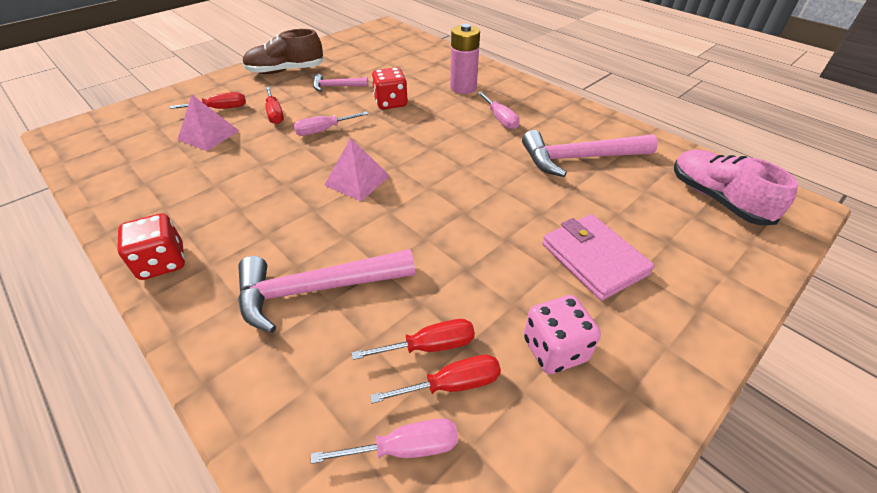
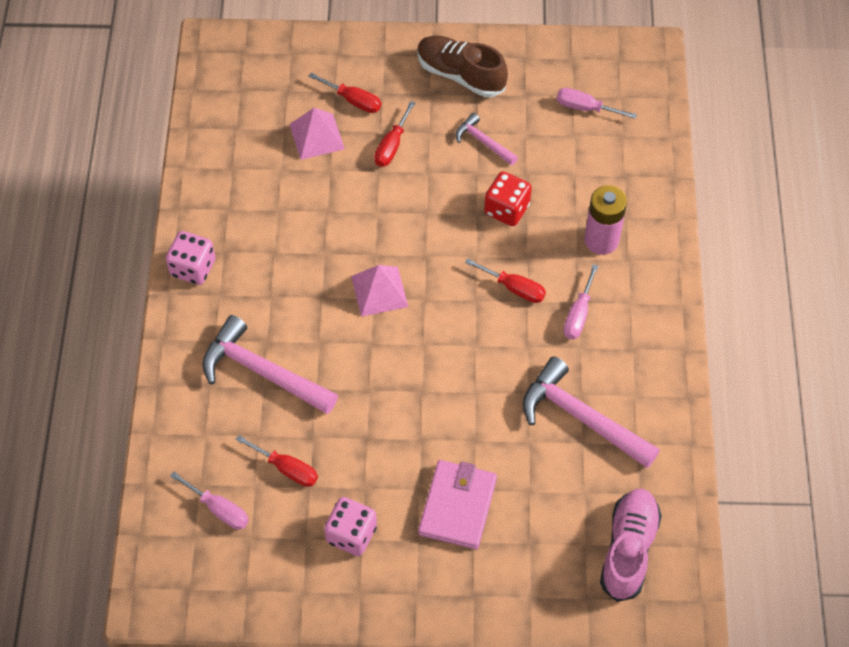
camera: 45 degrees right, 15 degrees up
red dice [117,213,185,280] -> pink dice [166,231,215,285]
pink screwdriver [293,112,368,136] -> pink screwdriver moved to [556,88,637,119]
red screwdriver [370,355,501,404] -> red screwdriver moved to [465,258,546,303]

